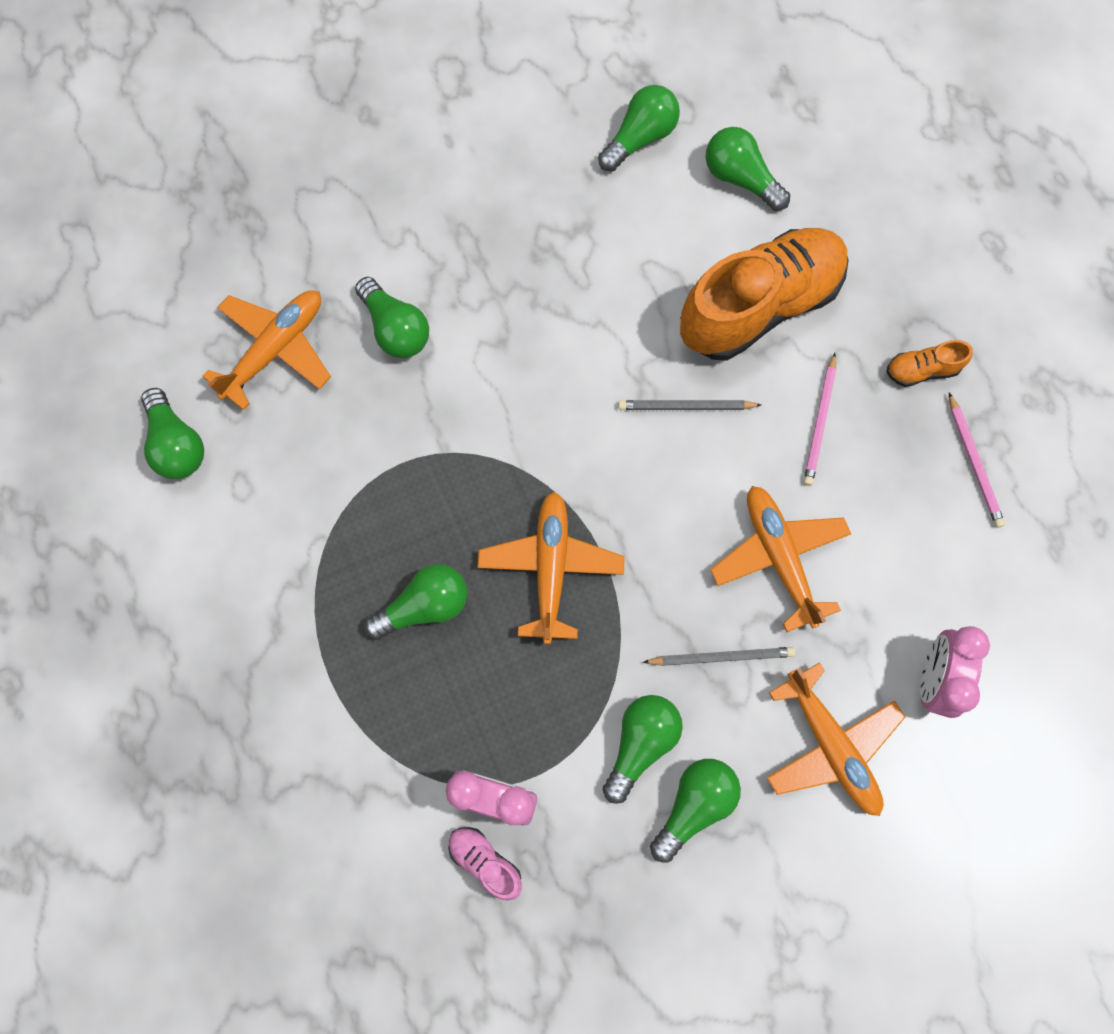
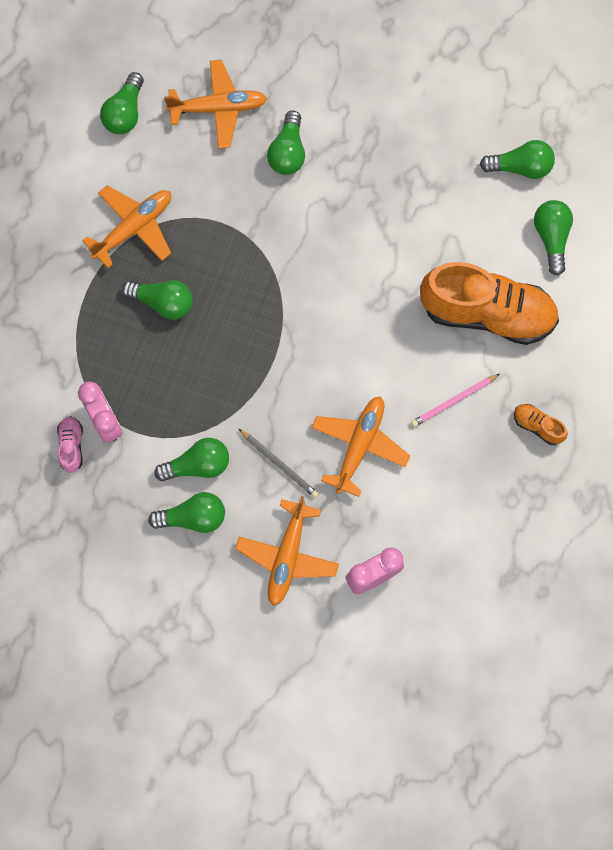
camera: 45 degrees right, 0 degrees up
orange plane [477,491,625,644] -> orange plane moved to [82,186,171,268]
grey pencil [618,400,761,410] -> none
pink pencil [949,393,1005,528] -> none

